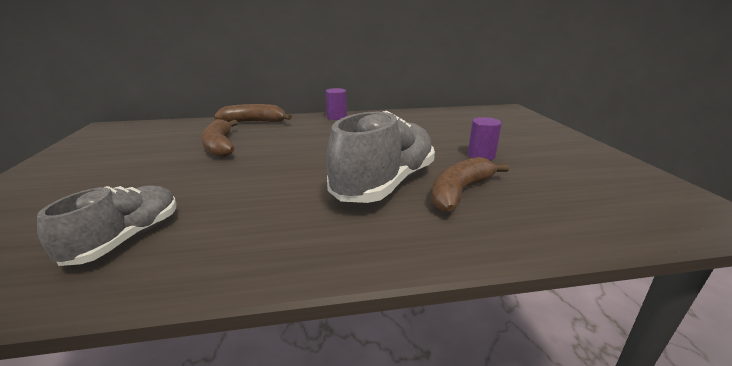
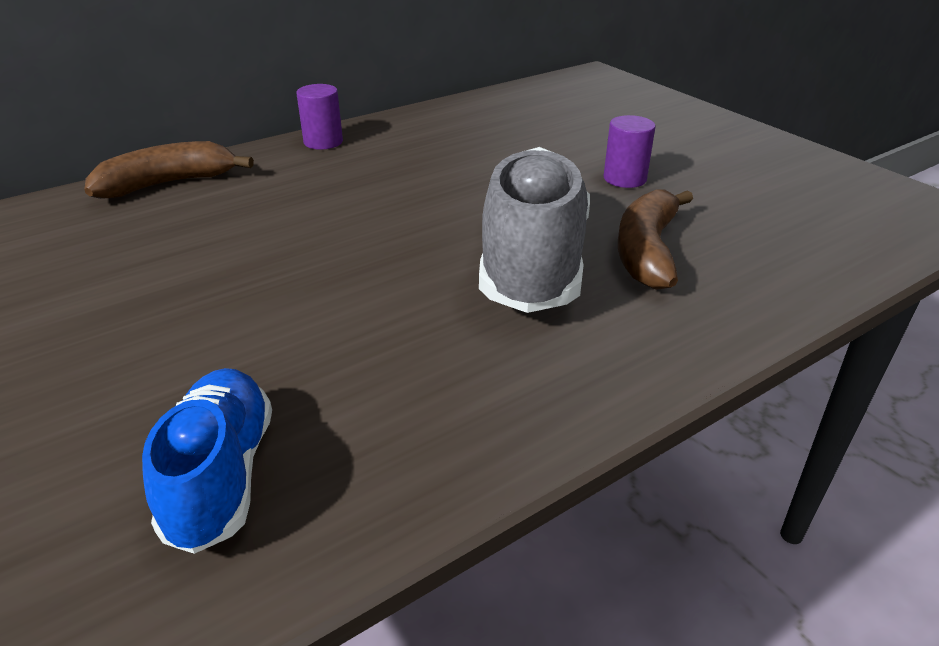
camera: 25 degrees left, 10 degrees up
grey shoe [37,185,176,266] -> blue shoe [142,368,272,554]
brown banana [201,119,238,158] -> none

